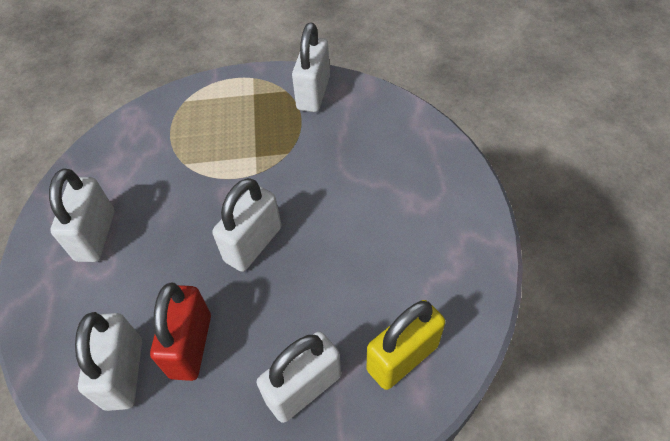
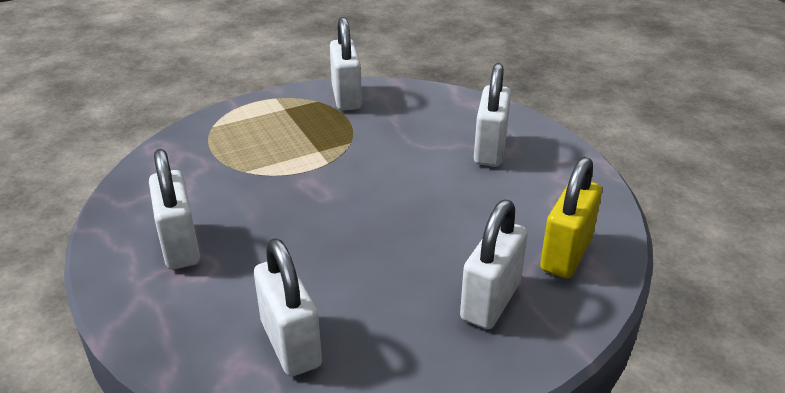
camera: 25 degrees left, 20 degrees down
red padlock [150,283,211,381] -> none
white padlock [212,178,281,272] -> white padlock moved to [474,63,511,167]

